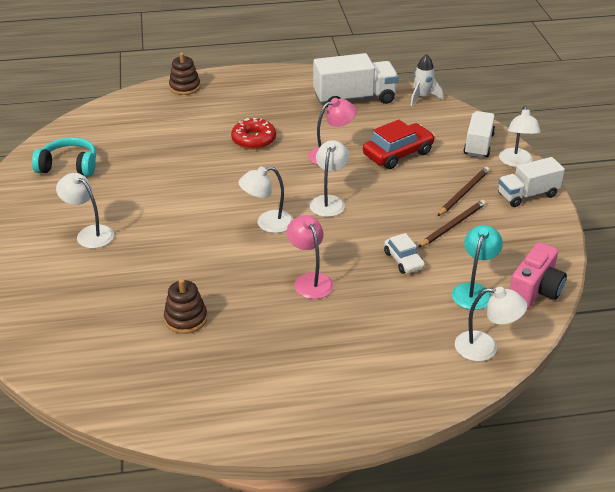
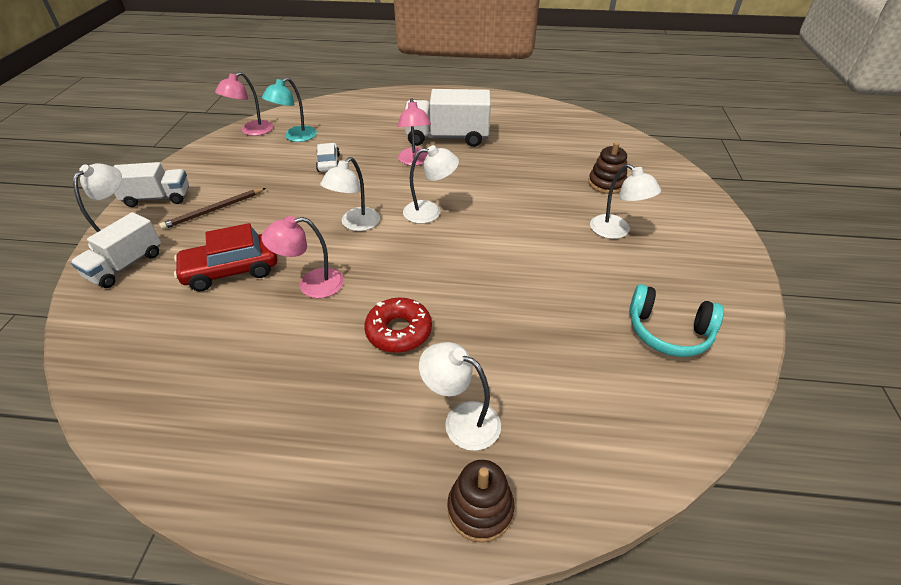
camera: 165 degrees left, 5 degrees up
brown stacking toy [164,279,207,334] -> brown stacking toy moved to [588,142,627,194]
white truck [313,53,399,107] -> white truck moved to [404,89,491,147]
white rocket [410,54,443,106] -> none
brown pencil [418,200,486,248] -> none
white lamp [455,287,527,361] -> white lamp moved to [419,342,501,451]
pink camera [510,242,567,309] -> pink lamp [215,72,273,136]

